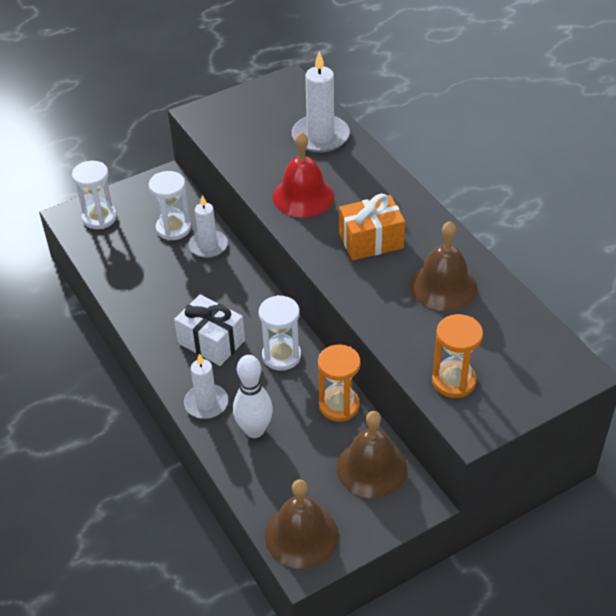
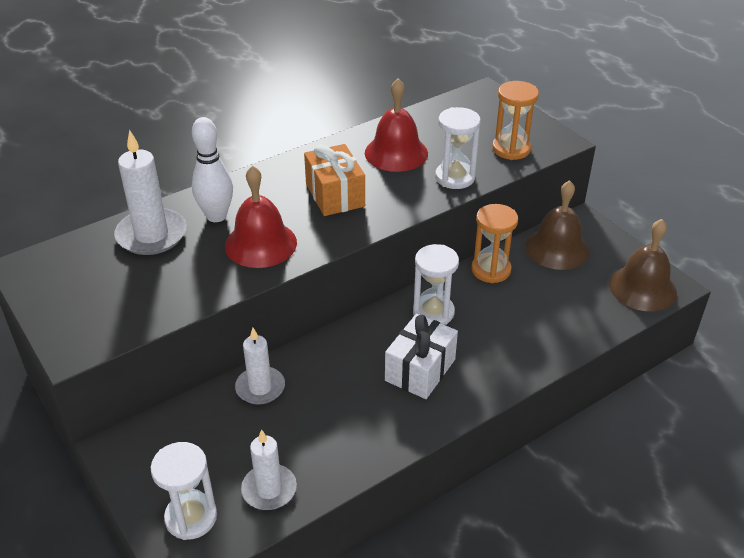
camera: 95 degrees left, 5 degrees down
white hourglass [149,171,191,240] -> white hourglass moved to [435,107,481,189]
white candle [184,354,228,419] -> white candle moved to [241,429,297,510]
white bowling pin [233,355,273,438] -> white bowling pin moved to [192,117,233,222]
brown bell [410,221,477,311] -> red bell [365,79,428,172]

